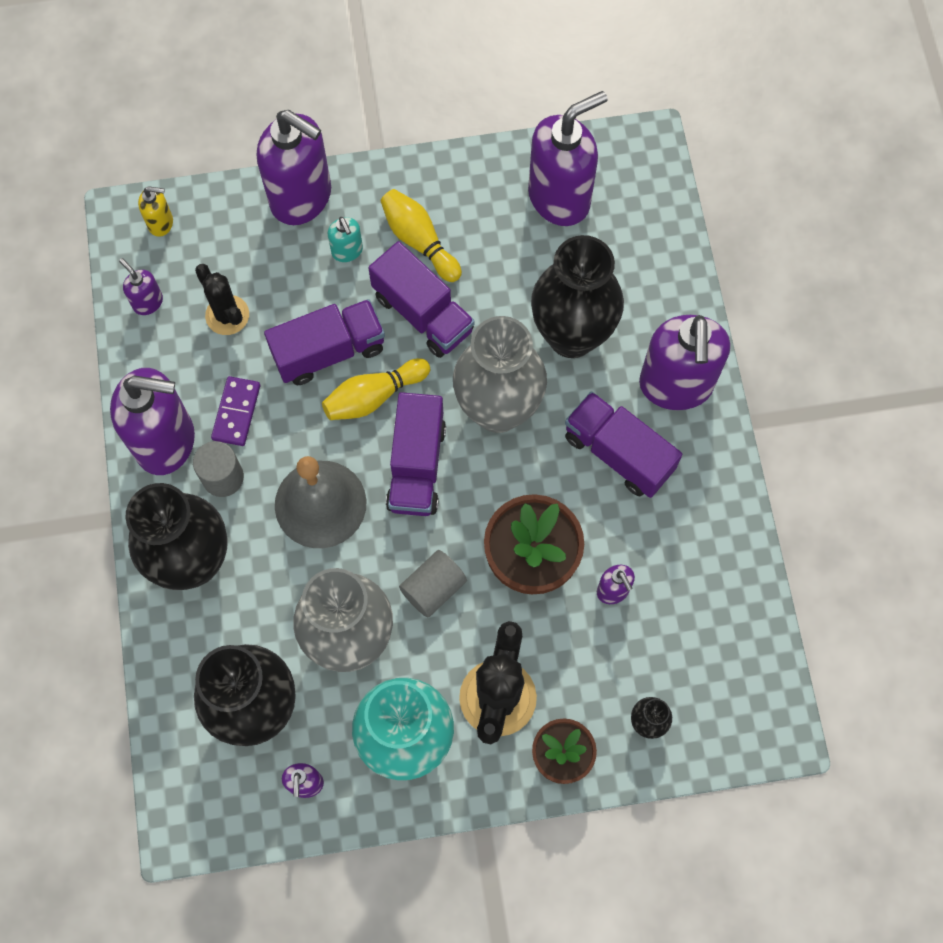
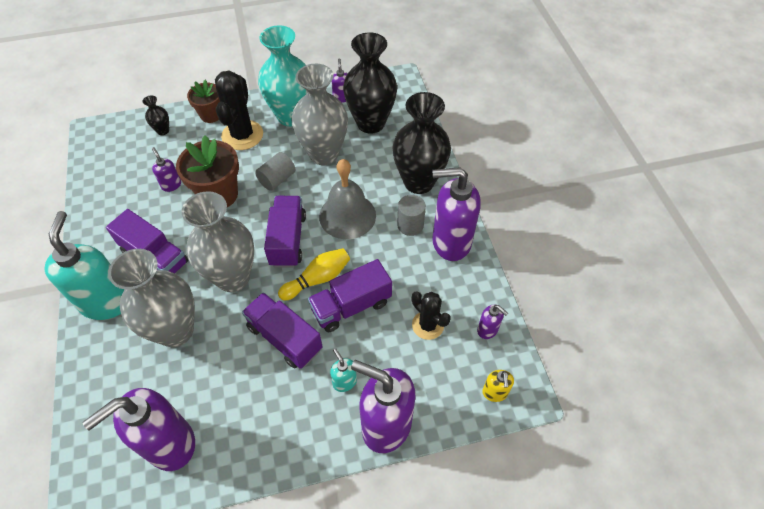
camera: 175 degrees right, 15 degrees down
yellow soap dispenser [138,186,173,237] -> yellow soap dispenser turned 90 degrees counterclockwise [482,370,514,402]
purple domino [211,376,260,446] -> none
yellow bowling pin [380,189,462,282] -> none
black vase [531,235,624,358] -> grey vase [108,249,195,347]
purple soap dispenser [639,315,730,410] -> turquoise soap dispenser [44,211,124,320]

